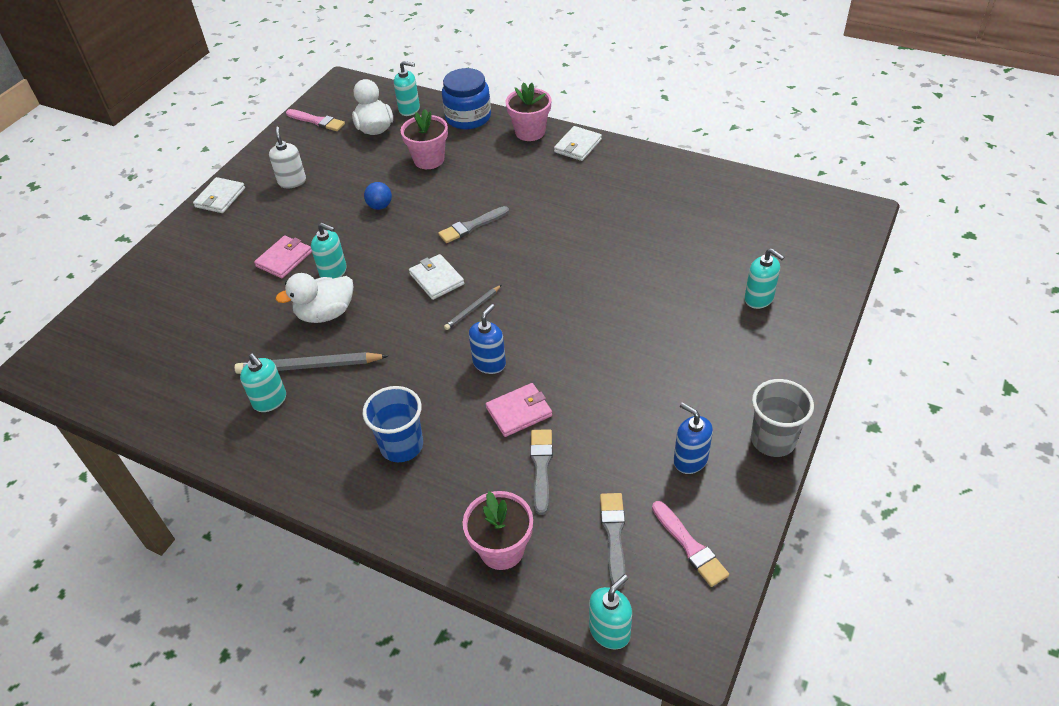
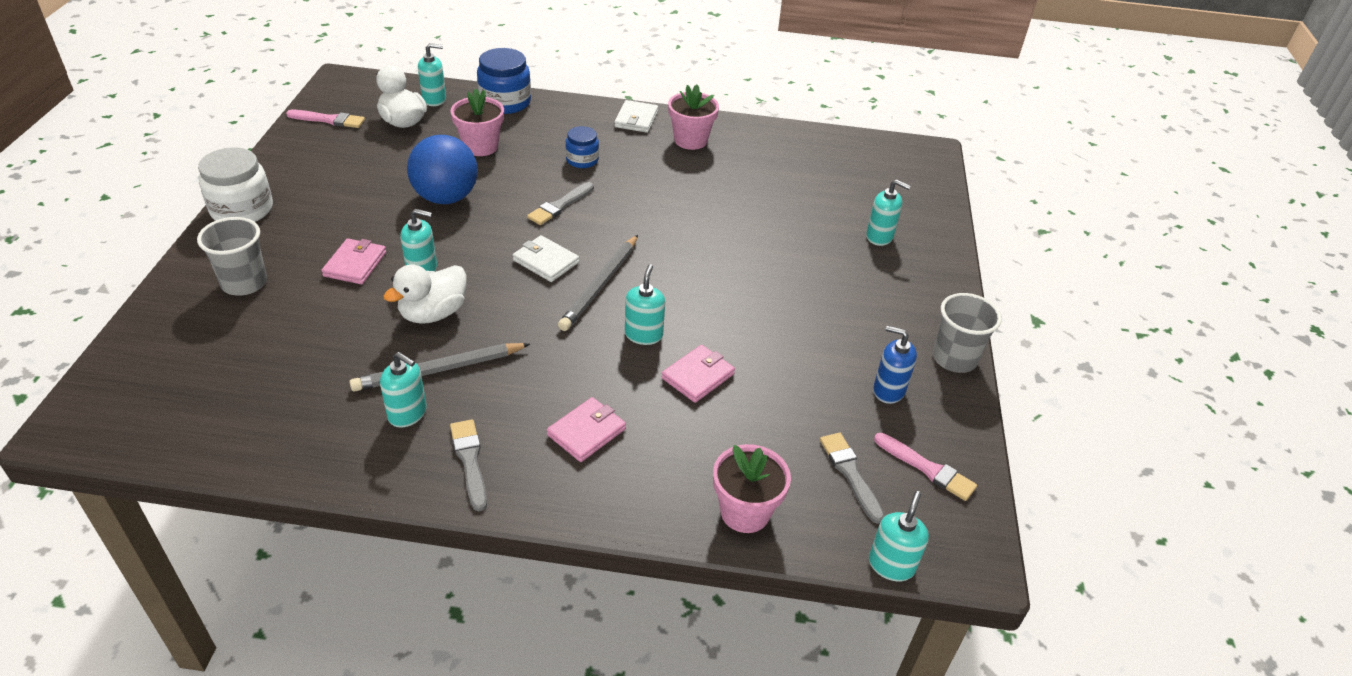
camera: 25 degrees left, 5 degrees down
white wallet [193,177,245,213] -> white jar [198,147,273,222]
white soap dispenser [269,127,306,188] -> none
blue cup [363,386,423,462] -> pink wallet [547,397,626,462]
blue ball [364,182,392,210] -> blue ball [407,135,478,204], size x2.17
grey pencil [444,285,502,330] -> grey pencil [558,235,638,331], size x1.84
blue soap dispenser [469,304,506,374] -> turquoise soap dispenser [625,264,665,345]
pink flower pot [505,82,552,141] -> pink flower pot moved to [668,85,719,150]
grey brush [530,429,553,515] -> grey brush moved to [450,419,487,512]
none -> grey cup [197,217,267,296]
none -> blue jar [566,126,599,168]

